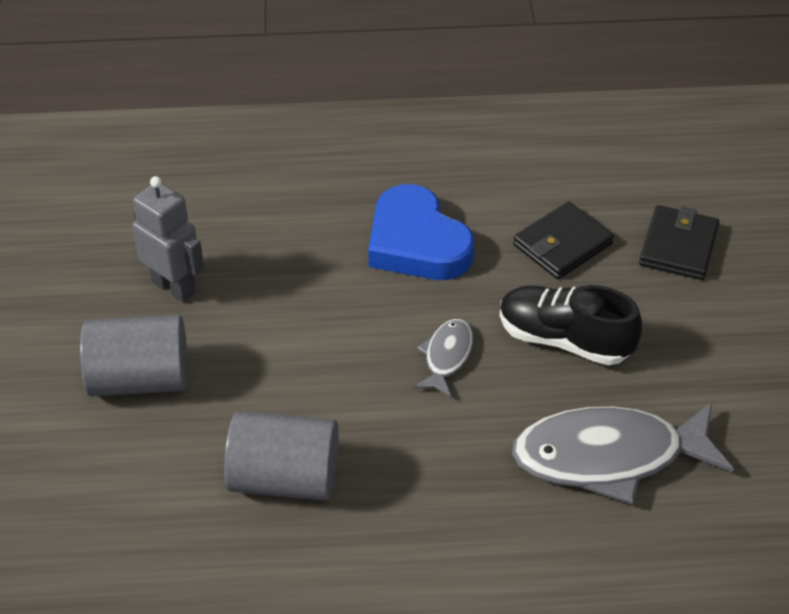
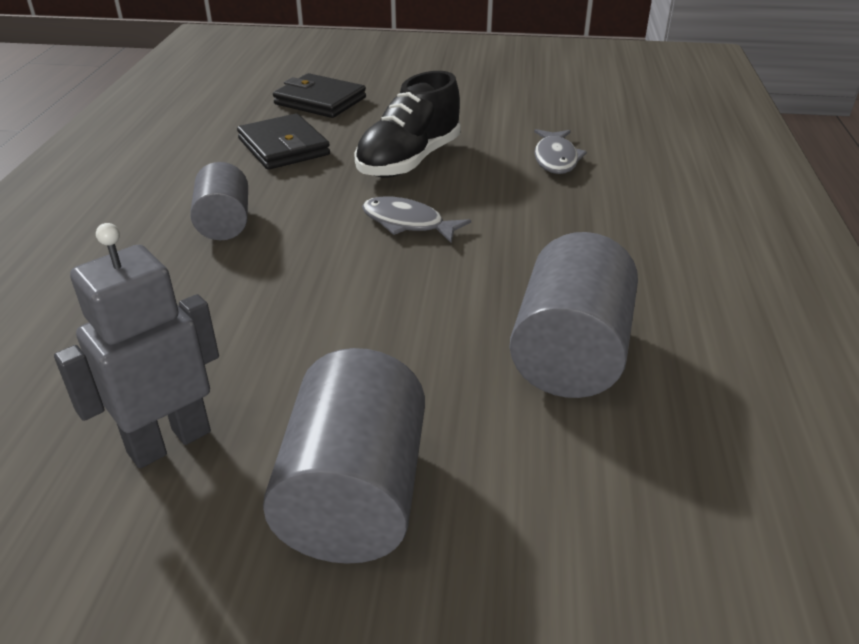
camera: 80 degrees left, 10 degrees down
blue heart [368,184,474,280] -> grey cylinder [190,162,248,240]
grey fish [512,402,734,504] -> grey fish [534,129,587,174], size x0.49

